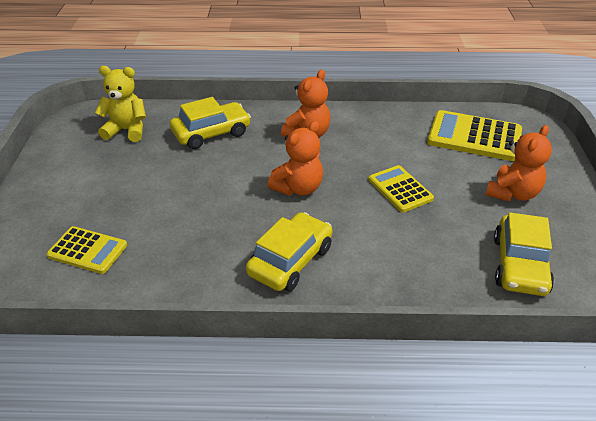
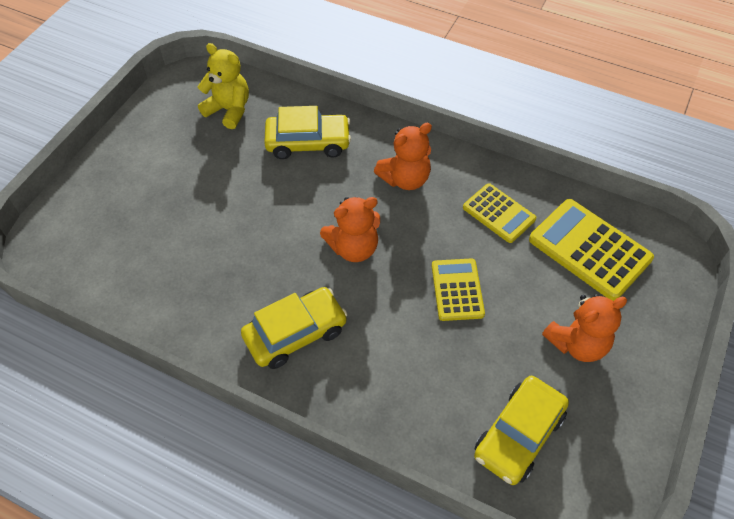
camera: 25 degrees right, 15 degrees up
yellow calculator [46,226,127,274] -> yellow calculator moved to [463,183,536,243]

